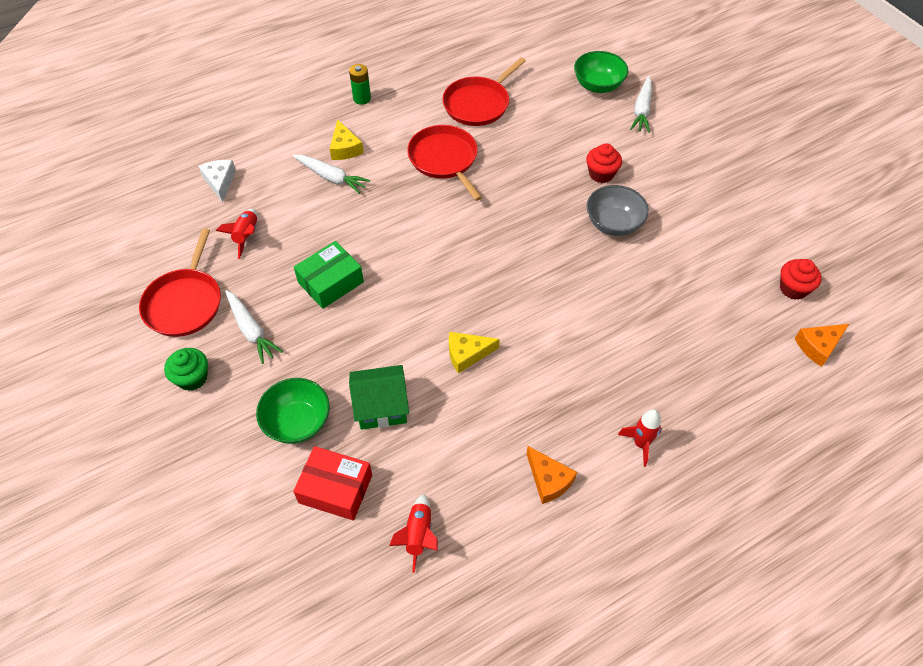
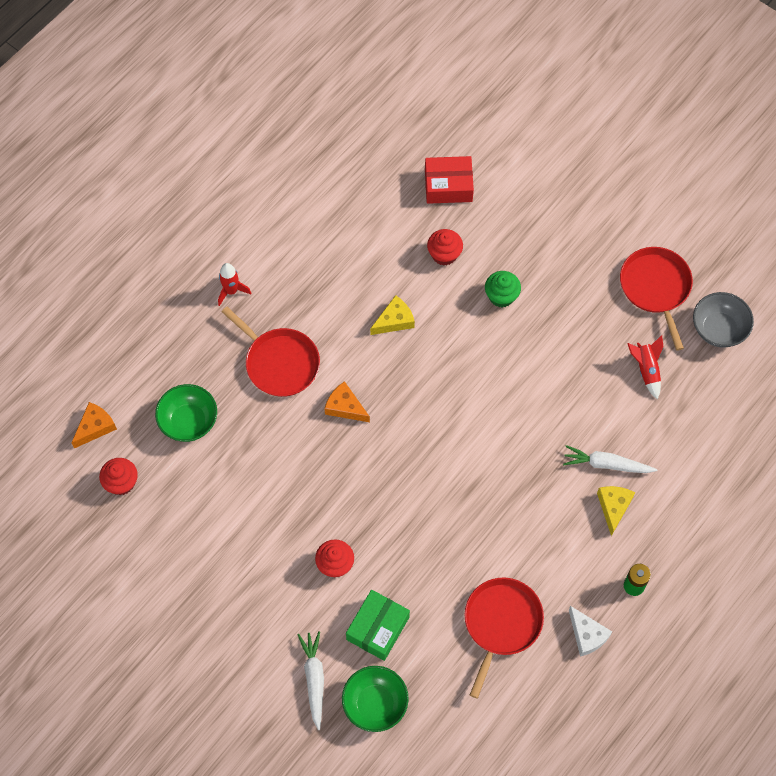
camera: 160 degrees right, 10 degrees up
green cupcake [164,348,208,391] -> green cupcake moved to [485,271,521,307]
white cheese [198,160,236,203] -> white cheese moved to [569,606,612,657]
white carrot [225,290,283,364] -> none
green bowl [256,378,330,444] -> green bowl moved to [155,384,217,442]
green box [294,241,364,309] -> green box moved to [346,590,410,661]
yellow cheese [330,119,364,160] -> yellow cheese turned 45 degrees clockwise [597,486,635,536]
green house [349,365,409,430] -> red cupcake [427,229,463,266]
red rocket [389,494,438,573] -> none
red pan [407,125,482,201] -> red pan moved to [222,307,320,397]
orange cheese [526,446,577,504] -> orange cheese moved to [324,381,370,422]
grey bowl [587,185,649,236] -> grey bowl moved to [693,292,754,348]

